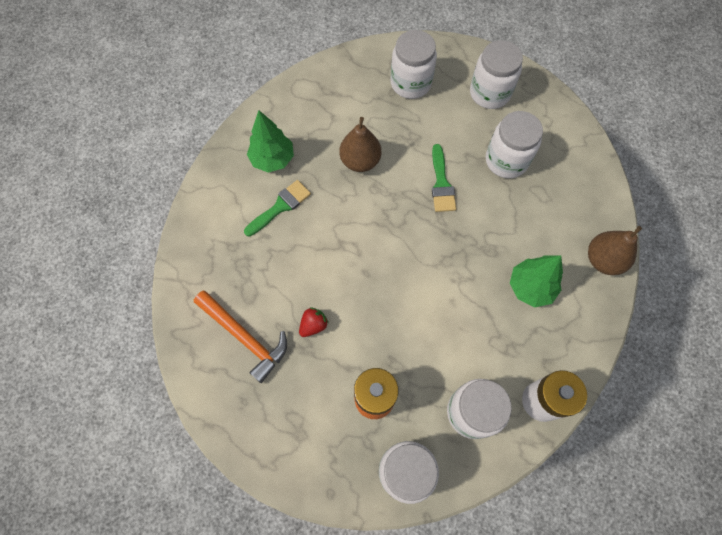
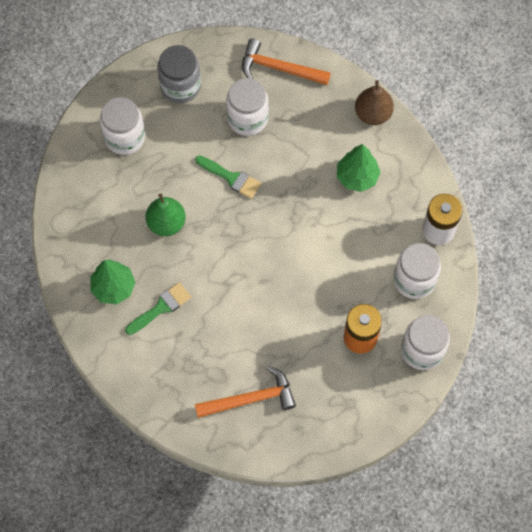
camera: 55 degrees left, 0 degrees up
green brush [244,180,311,236] -> green brush turned 60 degrees clockwise [125,282,191,335]
red strawberry [299,307,329,337] -> none
brown pear [340,117,381,172] -> green pear [145,194,186,236]
white jar [470,40,523,109] -> grey jar [157,45,201,103]
none -> orange hammer [242,38,331,85]

